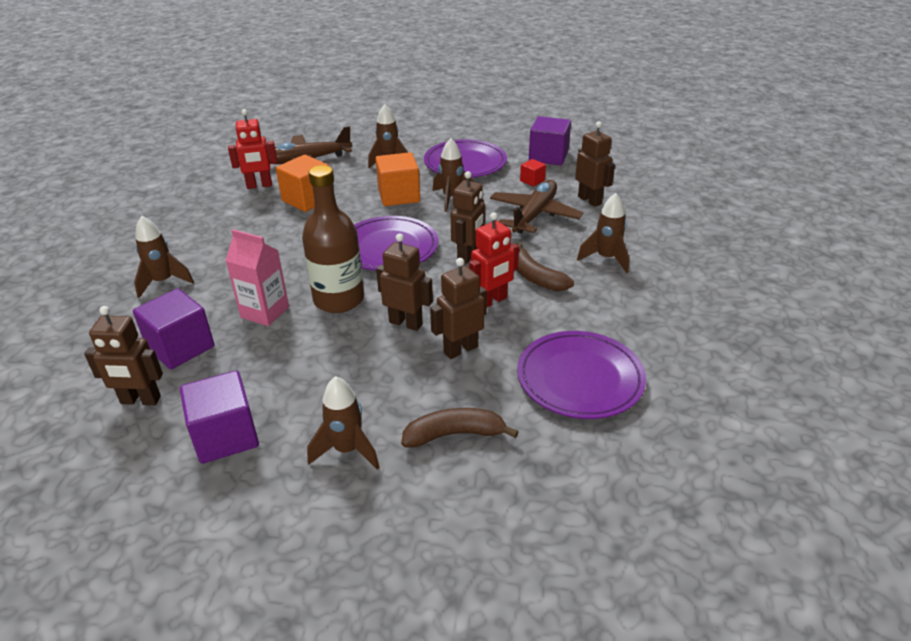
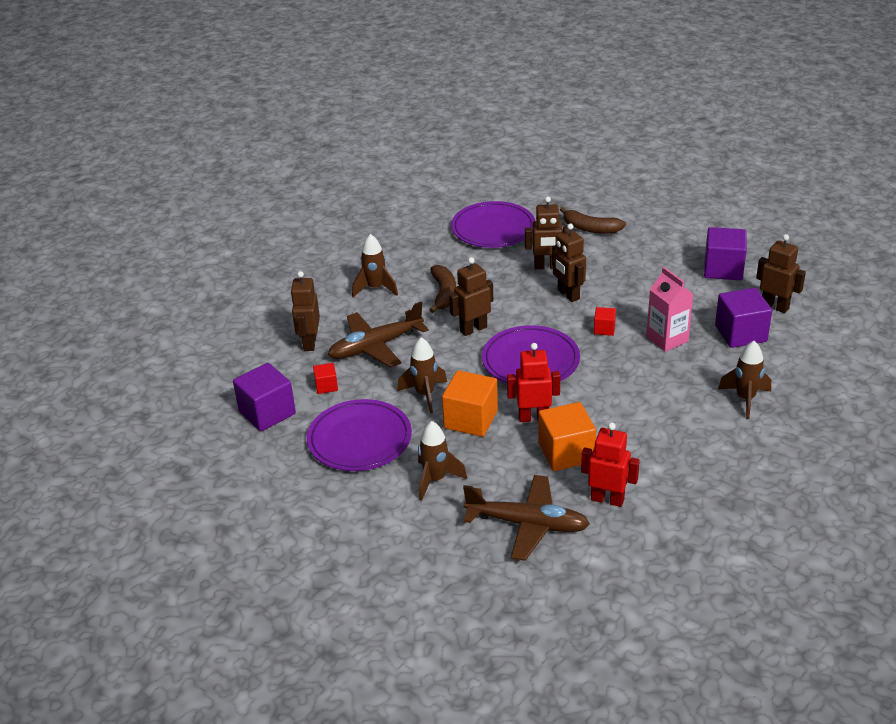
camera: 145 degrees left, 0 degrees up
brown bottle [302,165,364,313] -> red cube [594,307,616,336]
brown rocket [307,376,379,469] -> none
red robot [469,212,519,307] -> red robot moved to [507,343,560,422]

